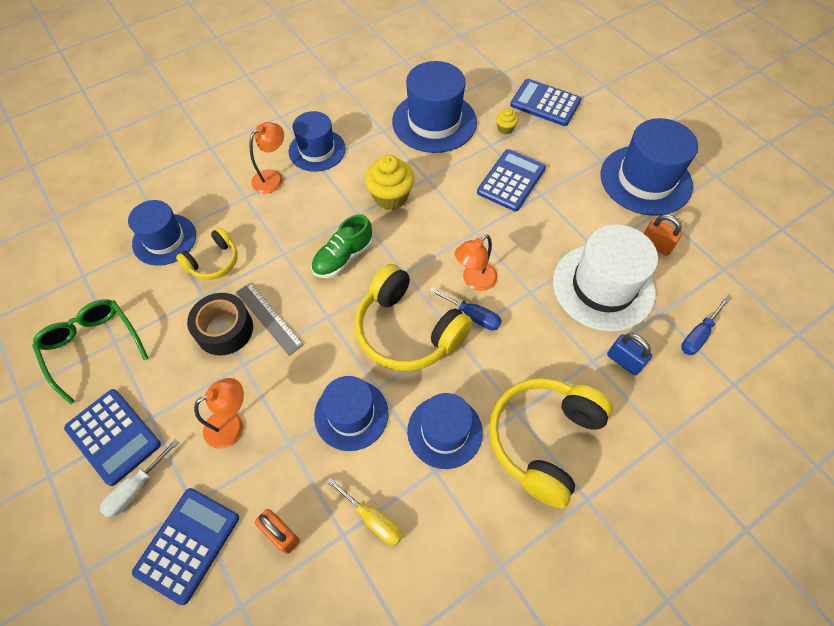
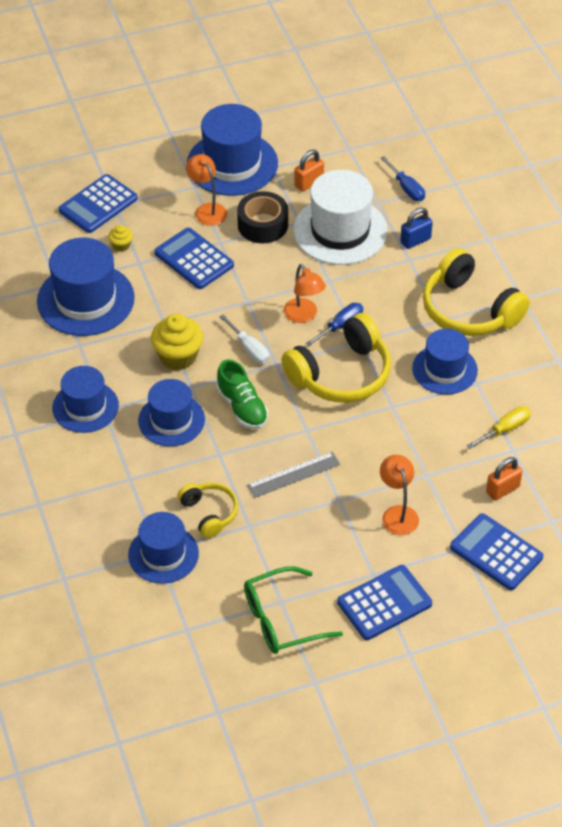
camera: 75 degrees left, 10 degrees down
white screwdriver [100,439,179,518] -> white screwdriver moved to [219,315,270,364]
black tape [187,293,253,356] -> black tape moved to [237,191,288,243]
orange lamp [250,122,284,194] -> orange lamp moved to [186,154,227,226]
blue hat [314,376,389,451] -> blue hat moved to [138,379,205,446]

